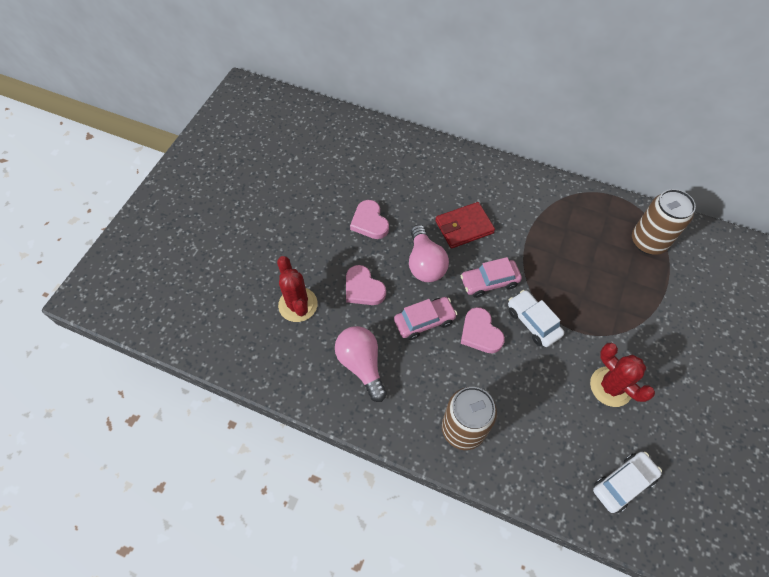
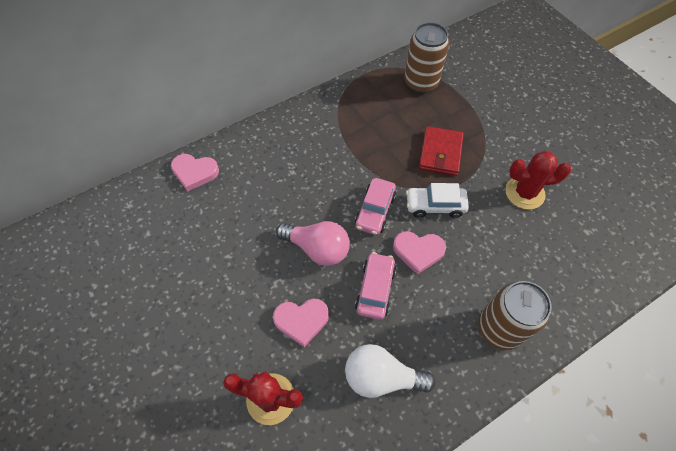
camera: 55 degrees left, 0 degrees up
pink light bulb [335,326,387,402] -> white light bulb [345,344,435,398]
pink heart [350,200,389,239] -> pink heart moved to [171,154,219,191]
red wallet [435,202,495,249] -> red wallet moved to [419,126,464,176]
white car [593,452,662,513] -> none

